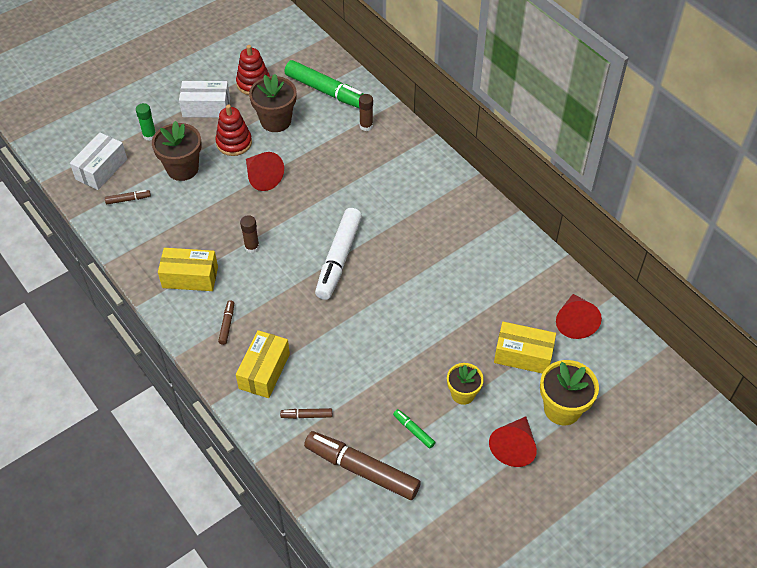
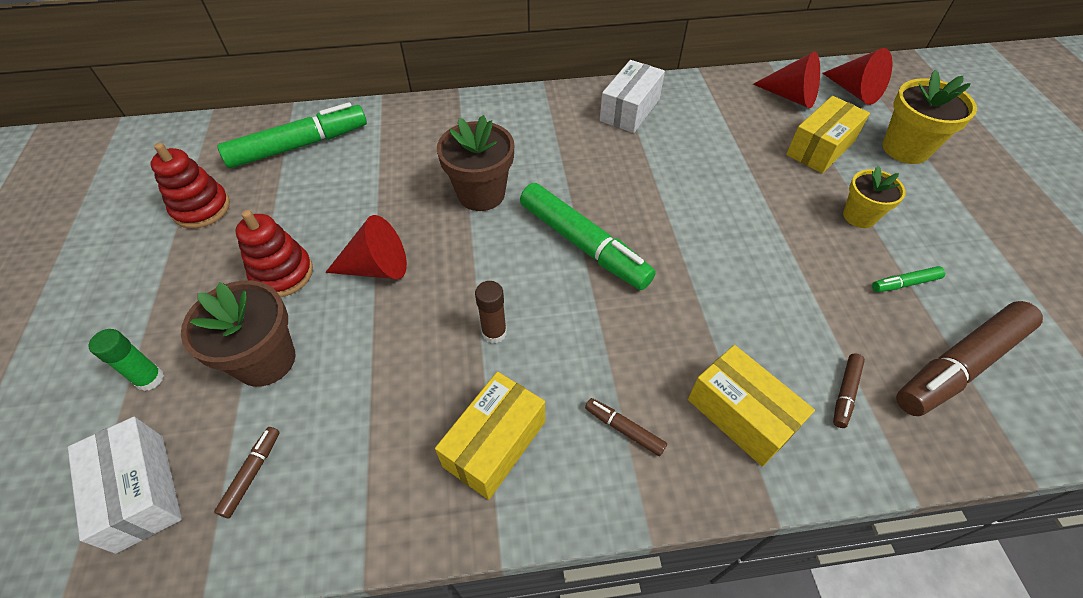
camera: 60 degrees left, 0 degrees up
white box [179,81,230,118] -> white box moved to [600,60,665,133]
brown flower pot [249,74,297,132] -> brown flower pot moved to [437,115,514,211]
white marker [315,208,362,300] -> green marker [520,183,656,290]
brown glue stick [359,94,373,131] -> none
red cone [489,416,537,467] -> red cone moved to [822,48,893,105]

